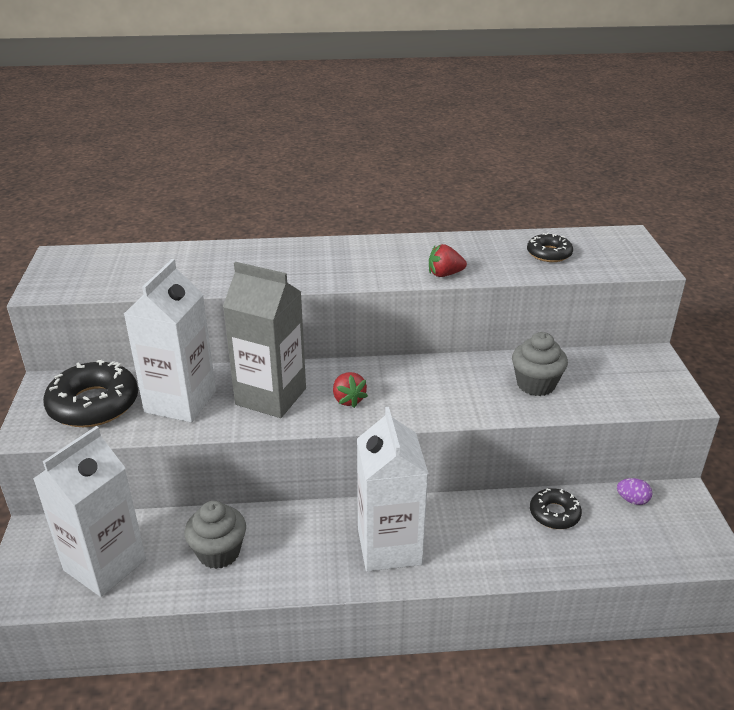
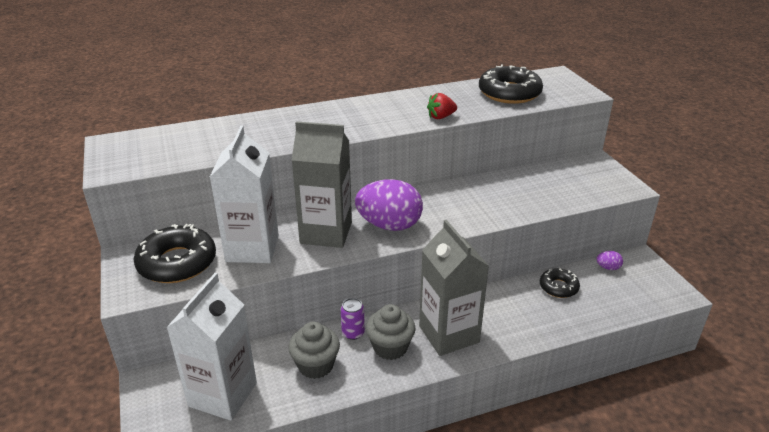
camera: 15 degrees left, 0 degrees up
red strawberry [333,372,368,408] -> purple egg [355,179,423,231]
white carton [357,407,428,572] -> grey carton [419,220,489,356]
grey cupcake [512,332,568,396] -> grey cupcake moved to [366,304,416,360]
black donut [527,233,573,262] -> black donut [479,64,543,104], size x1.80
none -> purple can [341,298,365,340]

